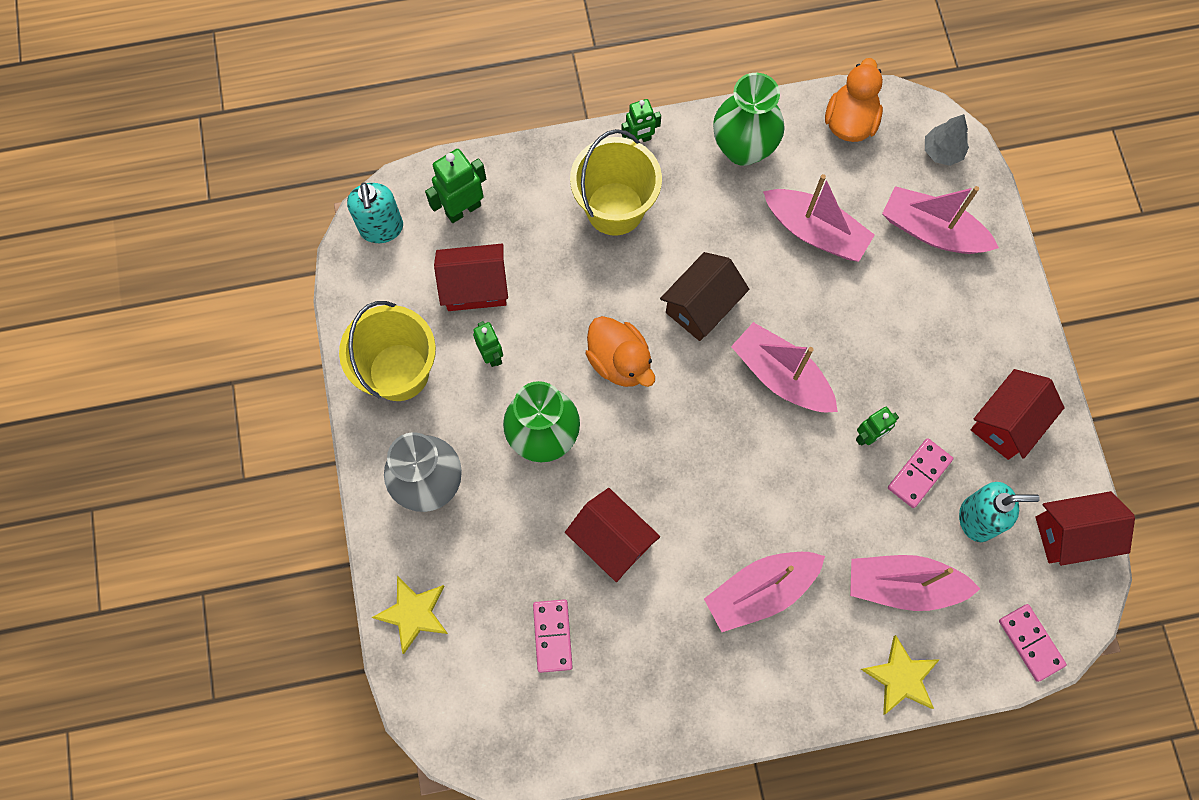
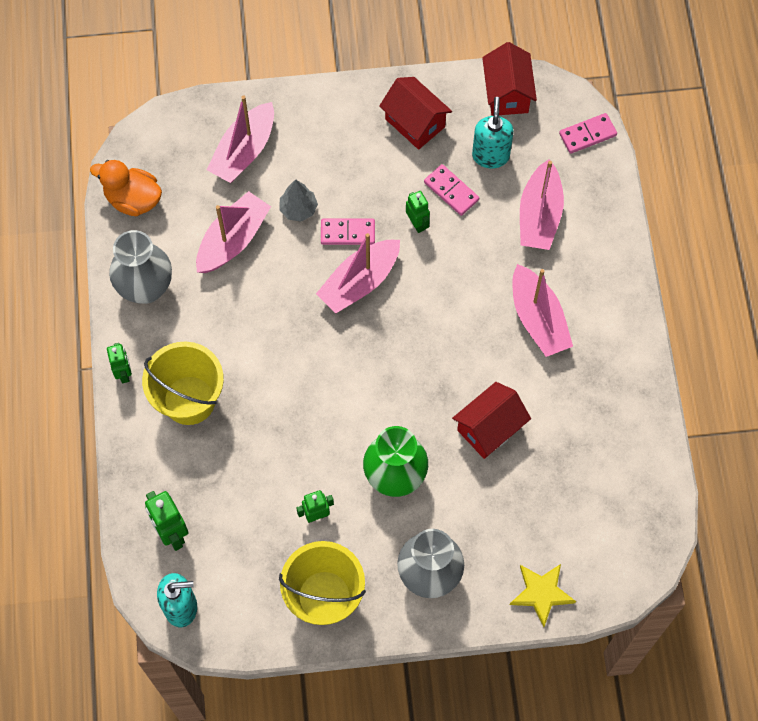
camera: 85 degrees left, 5 degrees down
red house [434,244,508,311] -> none
pink domino [533,599,573,673] -> pink domino moved to [321,219,375,245]
orange duck [585,316,655,387] -> none
brown house [660,252,749,341] -> none
green vase [713,73,785,166] -> grey vase [109,230,172,304]
yellow star [861,635,940,715] -> none
grey tree [925,114,969,166] -> grey tree moved to [279,179,318,222]

